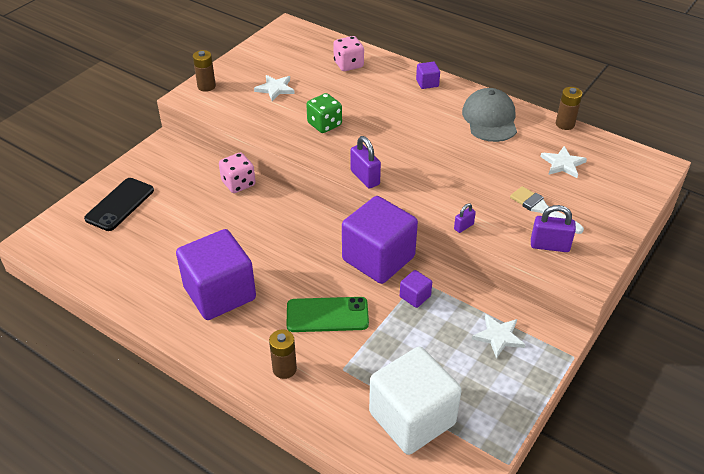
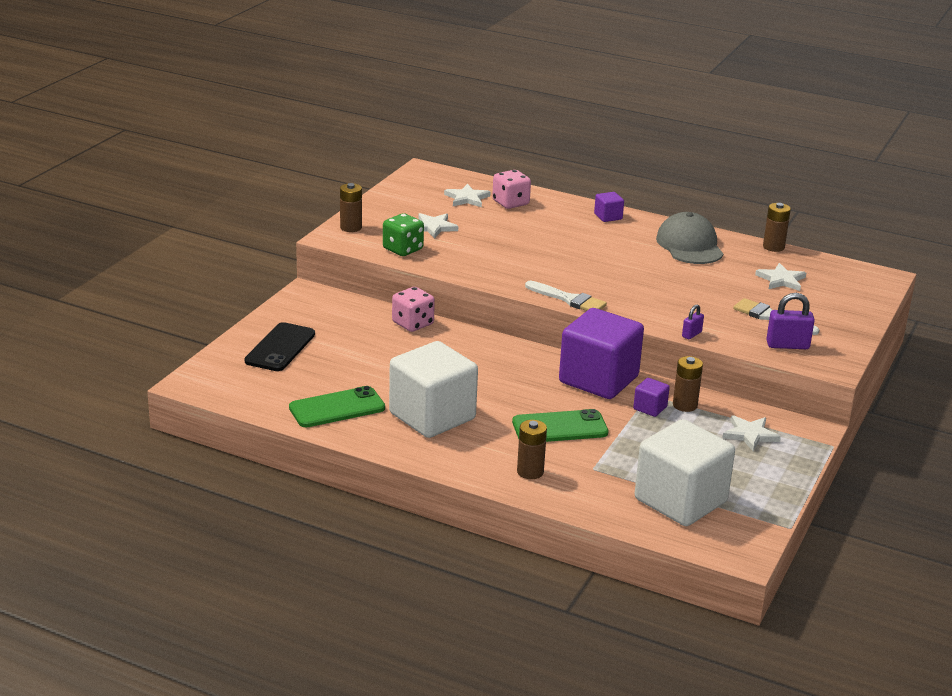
camera: 10 degrees left, 15 degrees down
purple cube [176,229,256,320] -> white cube [389,341,478,438]
green dice [306,93,342,133] -> green dice moved to [383,213,424,256]
purple padlock [351,136,381,189] -> white brush [525,281,607,311]
none -> green phone [289,386,385,427]
none -> white star [444,184,490,207]
none -> brown battery [673,356,703,412]

